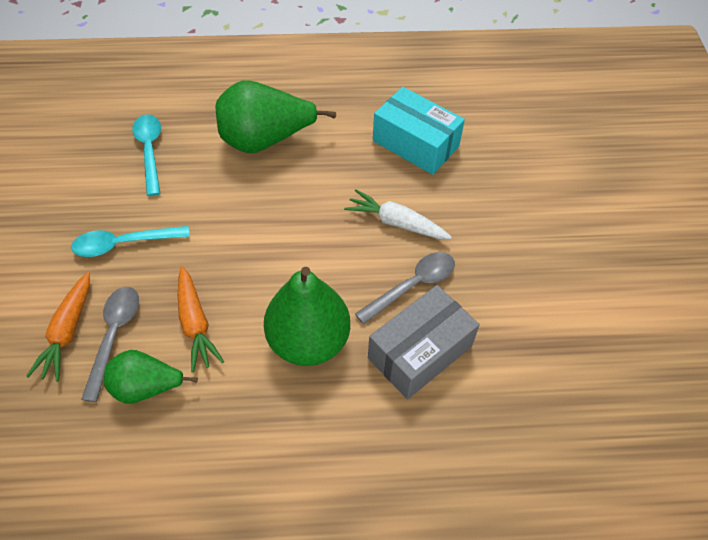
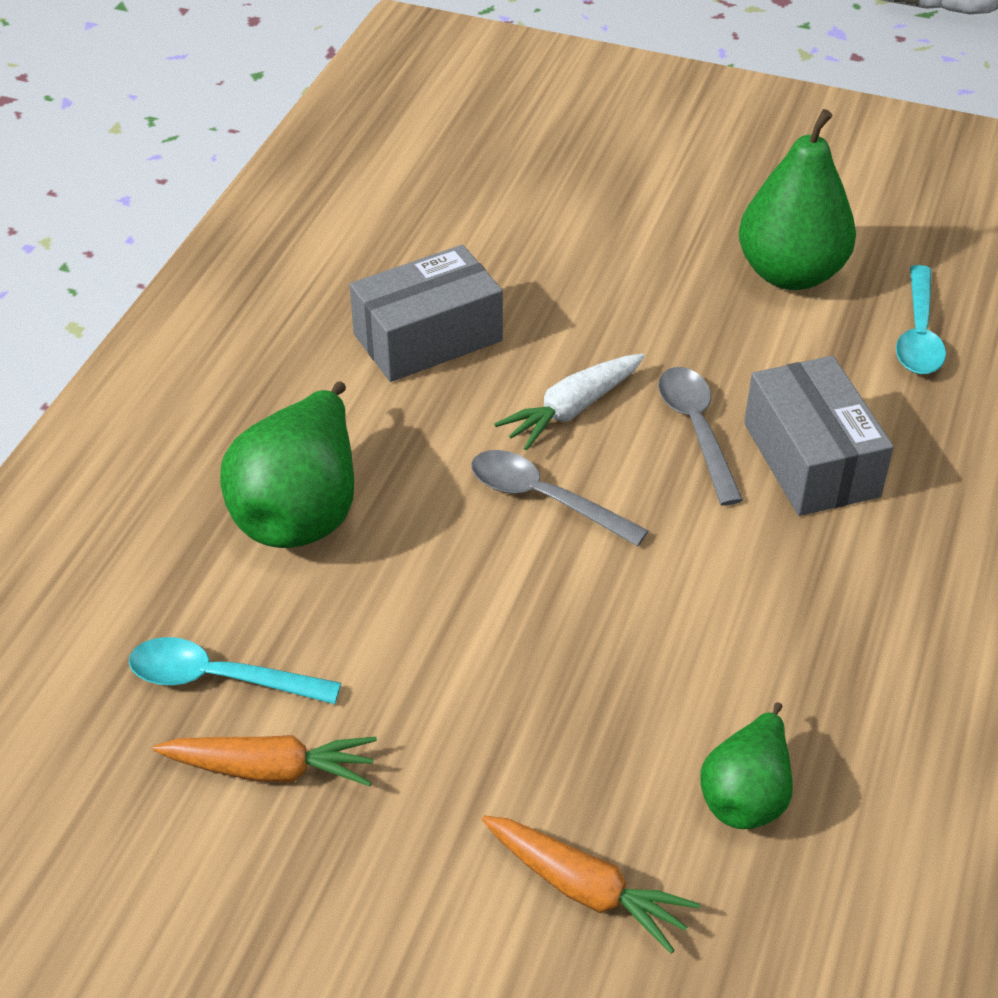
camera: 65 degrees left, 10 degrees down
turquoise spoon [71,226,190,257] -> turquoise spoon moved to [896,265,946,374]
grey spoon [81,287,139,402] -> grey spoon moved to [471,450,649,546]
orange carrot [178,266,224,372] -> orange carrot moved to [153,735,377,786]
green pear [264,267,350,366] -> green pear moved to [739,109,856,290]
turquoise box [373,87,465,175] -> grey box [349,245,503,382]

